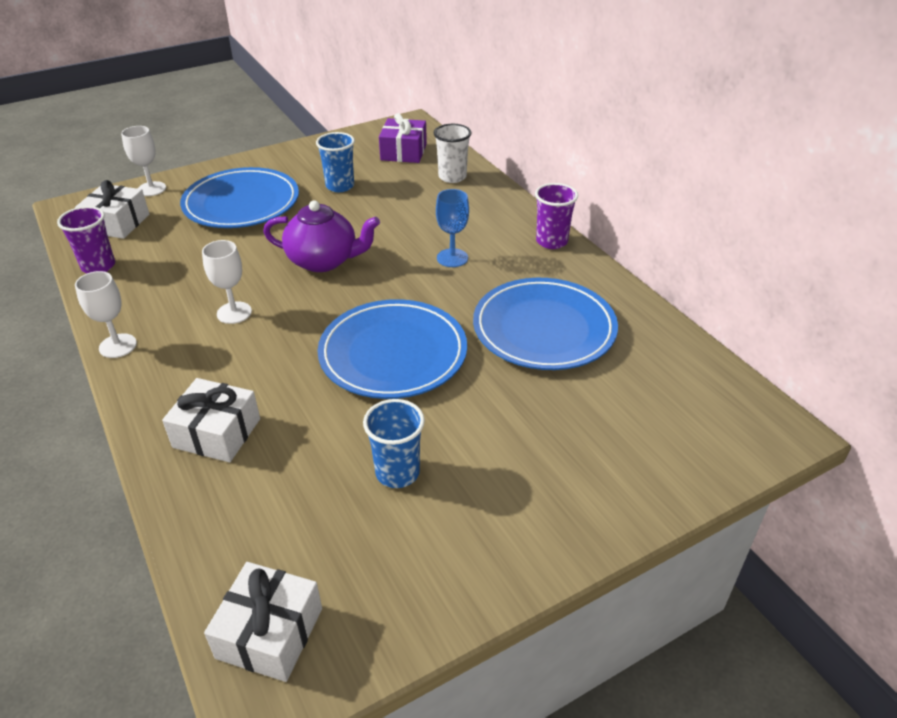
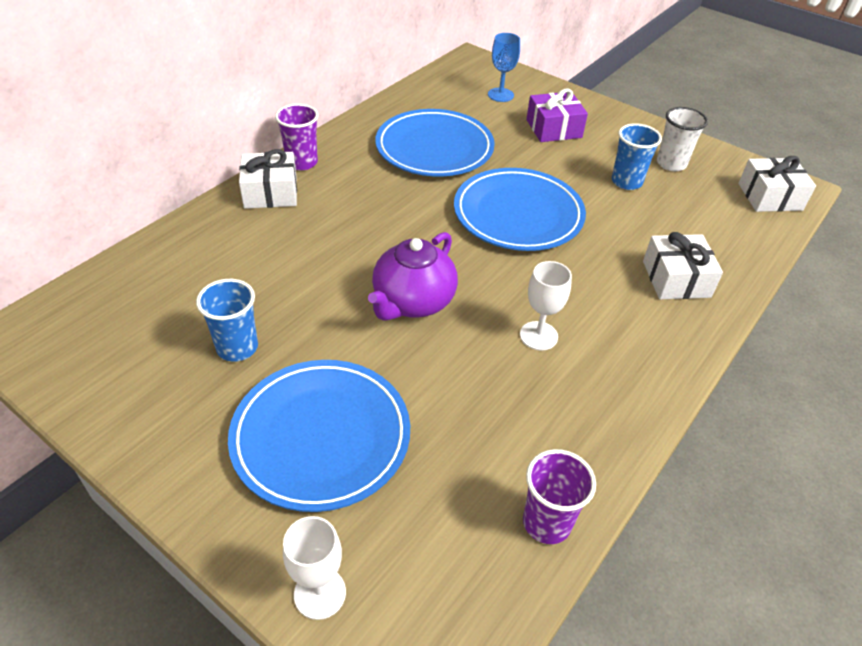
camera: 115 degrees left, 5 degrees up
white gift [75,180,149,239] -> white gift moved to [239,149,297,209]
white goblet [75,271,137,358] -> none
purple teapot [263,200,380,272] -> purple teapot turned 135 degrees counterclockwise [368,232,458,321]
purple gift [379,113,427,163] -> purple gift moved to [526,89,588,142]
white cup [433,124,471,183] -> white cup moved to [657,107,708,171]
blue goblet [436,189,469,267] -> blue goblet moved to [488,33,520,102]

